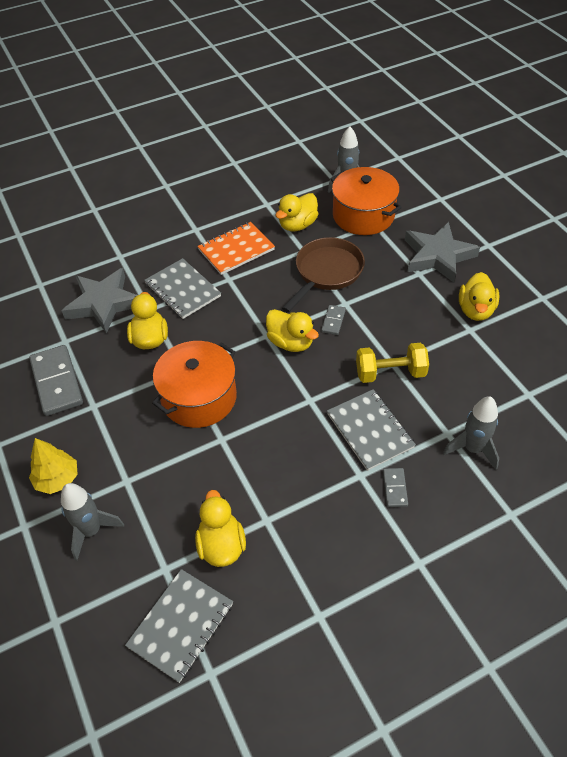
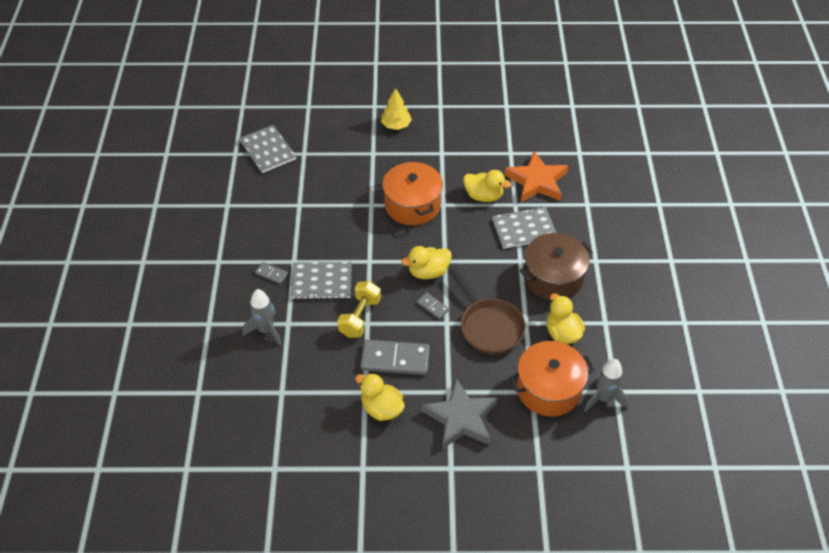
camera: 115 degrees right, 0 degrees up
grey domino [29,345,83,416] -> grey domino moved to [361,340,430,375]
grey rocket [61,483,124,561] -> none
grey star [62,268,137,334] -> orange star [505,151,568,202]
yellow duck [195,490,246,567] -> none
orange notebook [197,222,275,275] -> brown pot [520,233,593,301]

